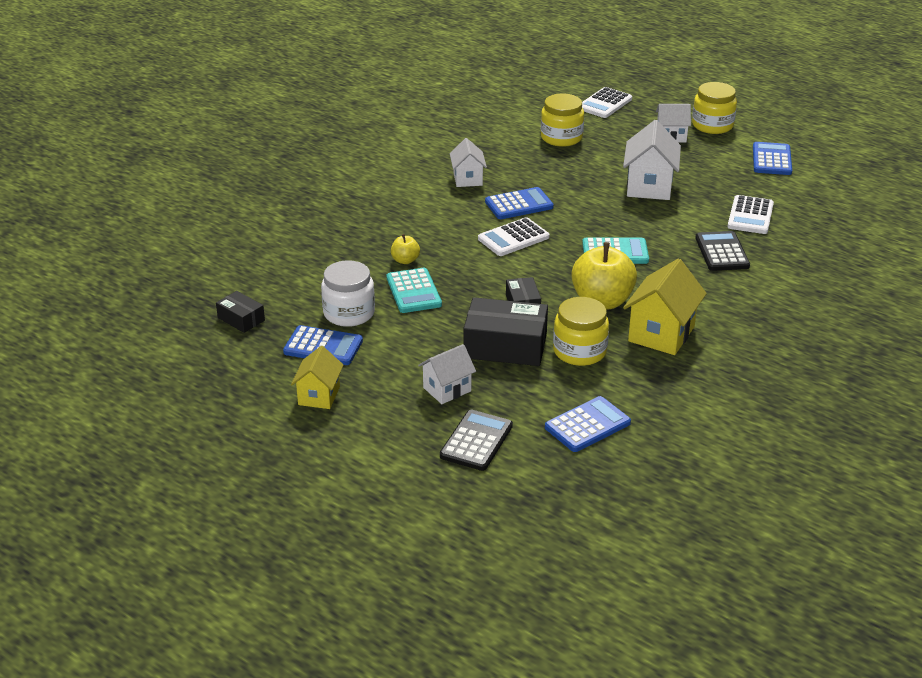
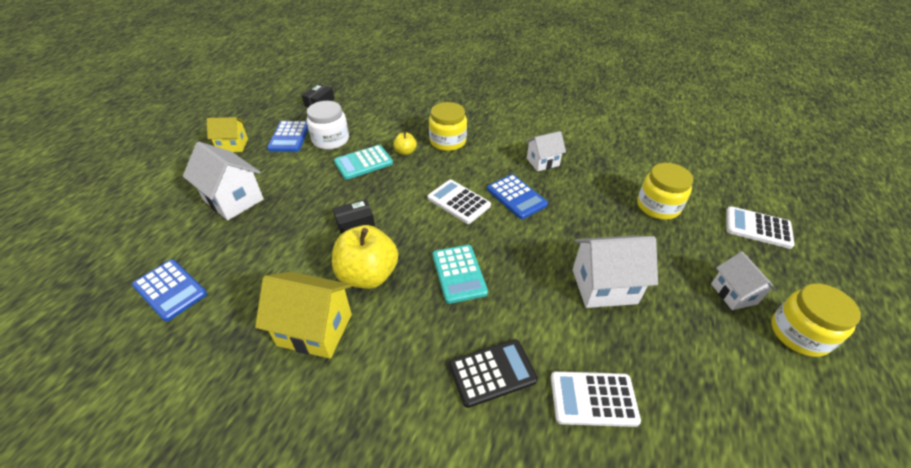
camera: 75 degrees right, 10 degrees up
white house [418,344,476,404] -> white house [183,142,264,220], size x1.60
black calculator [440,410,513,471] -> none
black box [463,297,548,366] -> none
yellow jar [553,297,609,366] -> yellow jar moved to [429,102,467,151]
blue calculator [753,142,792,175] -> none

